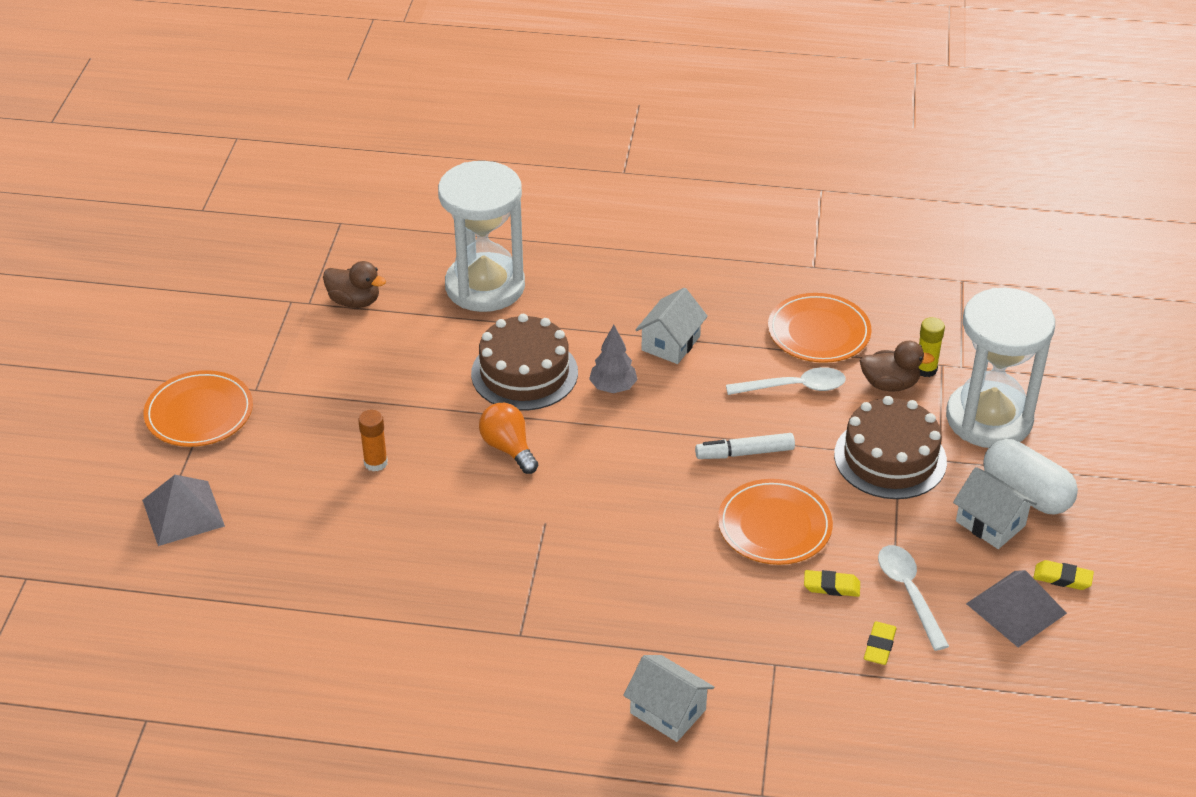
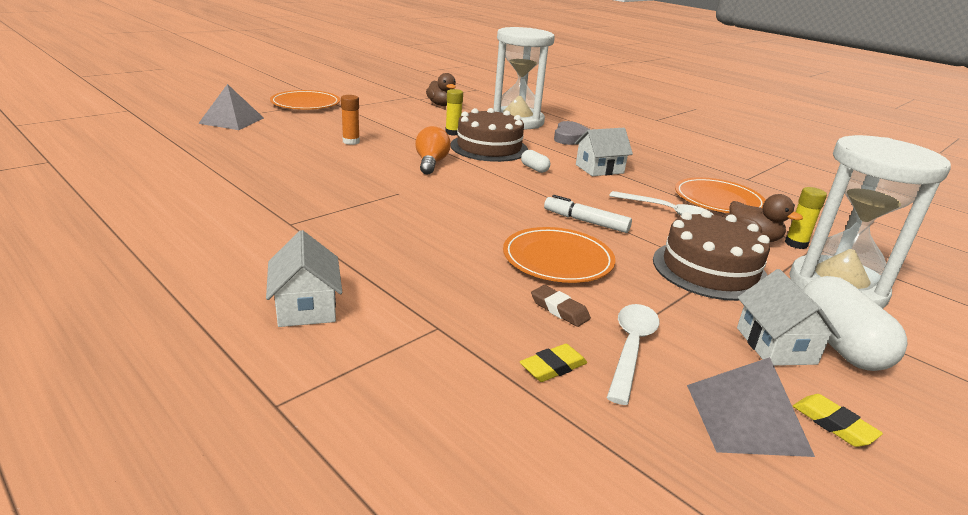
camera: 35 degrees right, 15 degrees down
grey tree [589,325,638,393] -> white capsule [521,150,550,173]
yellow eraser [804,570,860,597] -> brown eraser [531,285,591,327]
none -> yellow glue stick [445,89,463,136]
none -> grey heart [554,121,591,145]

